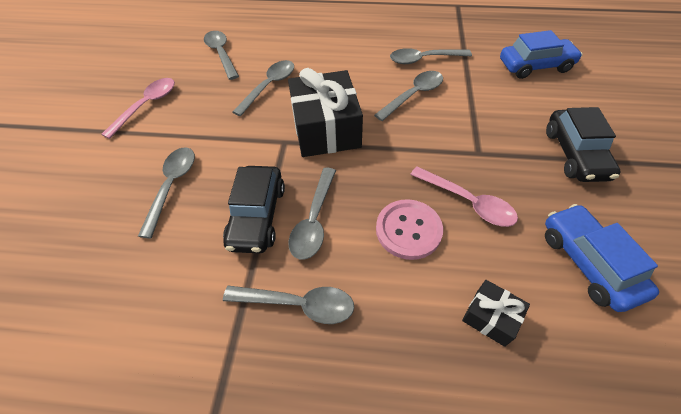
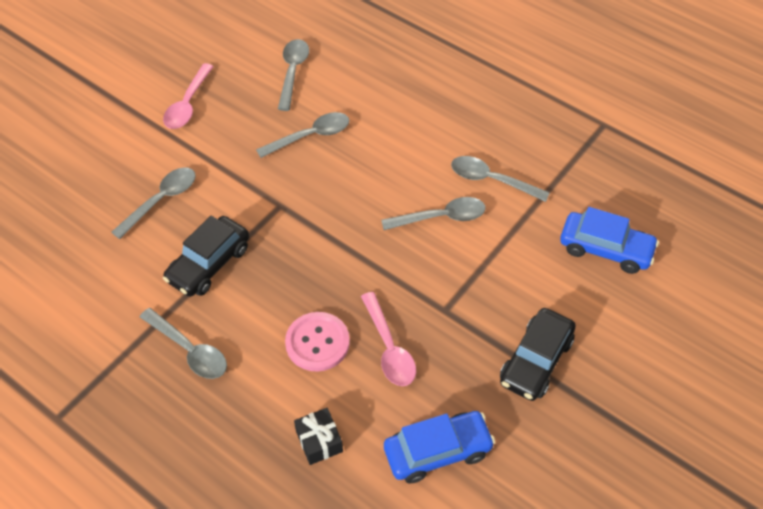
camera: 30 degrees right, 0 degrees up
pink spoon [101,78,175,139] -> pink spoon turned 135 degrees clockwise [163,63,214,129]
black gift [288,68,363,157] -> none
grey spoon [288,168,336,260] -> none
blue car [545,204,659,312] -> blue car turned 60 degrees clockwise [384,411,495,483]

